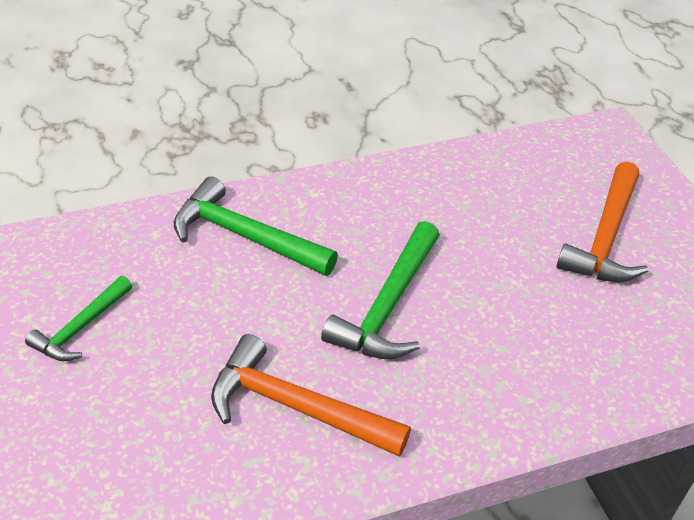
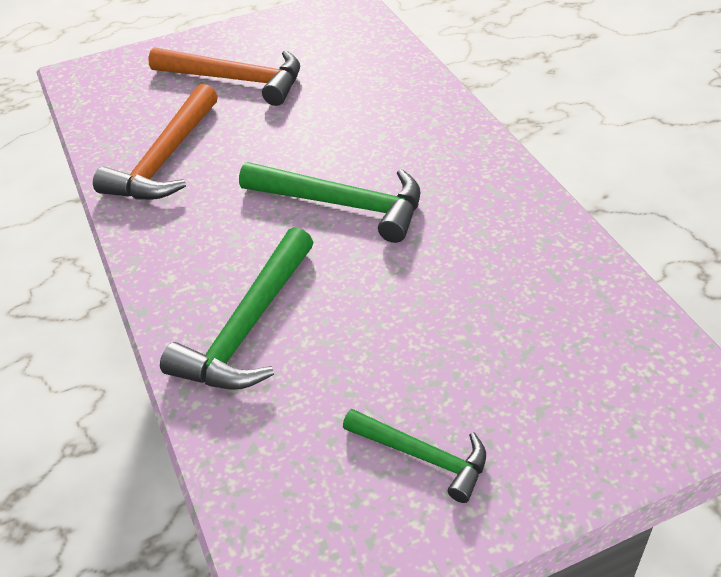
camera: 90 degrees left, 0 degrees up
orange hammer [211,334,411,457] -> orange hammer moved to [93,84,218,200]

